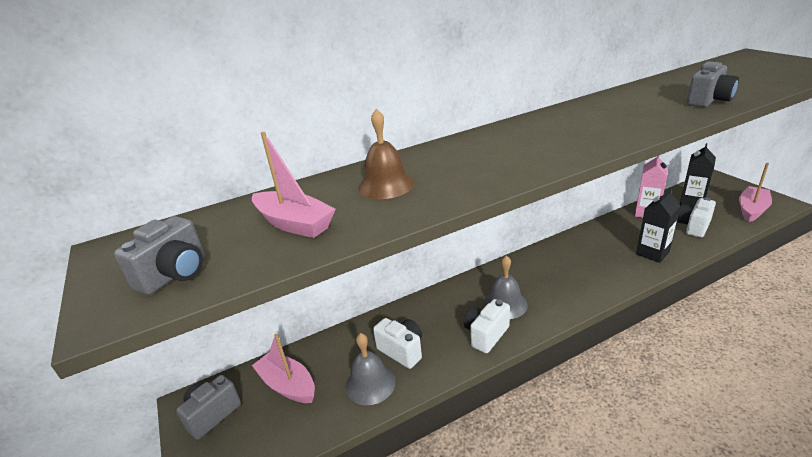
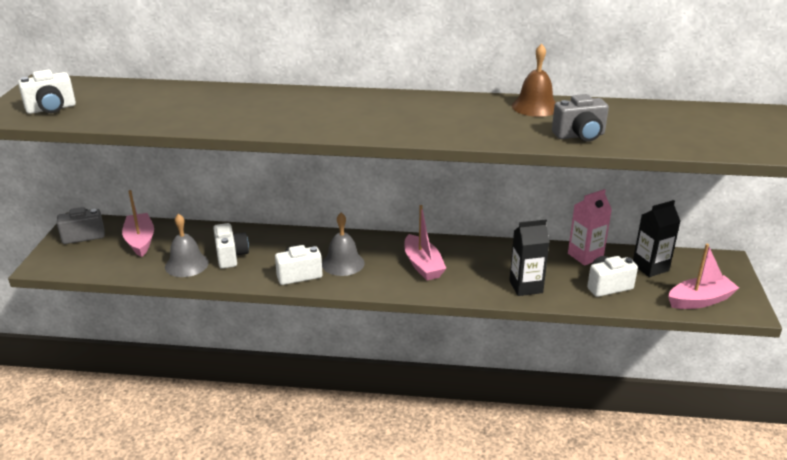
camera: 30 degrees right, 0 degrees up
grey camera [114,216,205,295] -> white camera [18,70,76,114]
pink boat [252,132,336,238] -> pink boat moved to [404,205,447,280]
brown bell [358,109,415,199] -> brown bell moved to [512,44,556,117]

